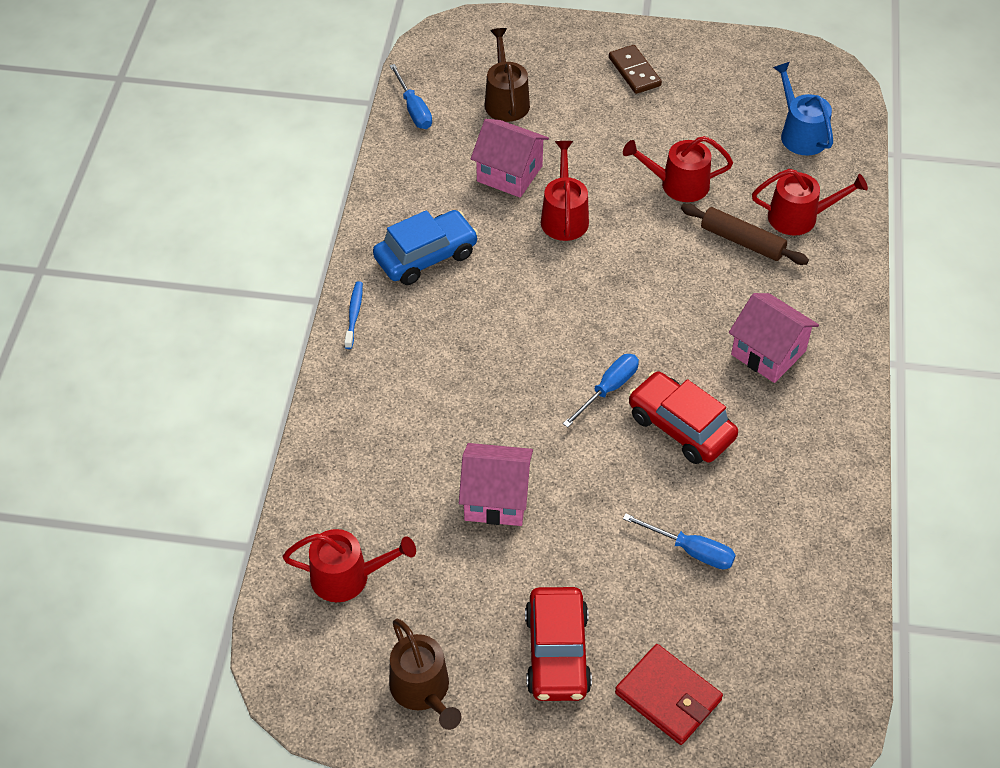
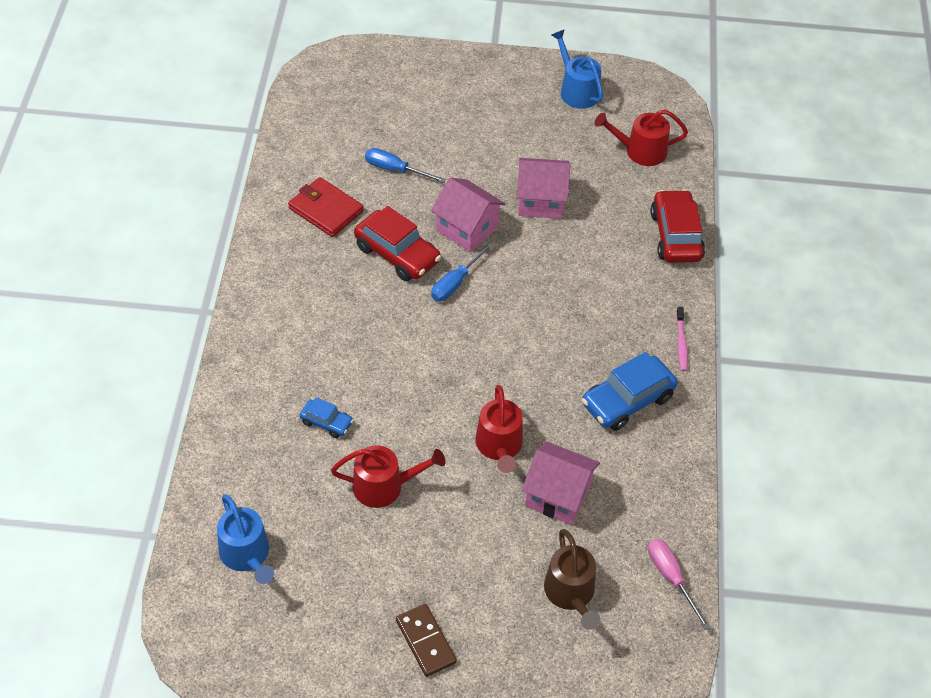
camera: 175 degrees right, 0 degrees up
blue toothbrush [344,281,363,349] -> pink toothbrush [676,307,688,371]
blue screwdriver [389,64,432,129] -> pink screwdriver [648,539,710,630]
brown watering can [389,619,462,730] -> blue watering can [551,30,603,109]
red car [525,587,592,701] -> red car moved to [650,189,705,263]
red wallet [615,644,723,745] -> red wallet moved to [288,177,364,237]
brown rolling pin [681,204,809,265] -> blue car [300,397,354,438]
pink house [729,293,819,383] -> pink house moved to [431,178,505,252]
red watering can [752,169,868,236] -> none

